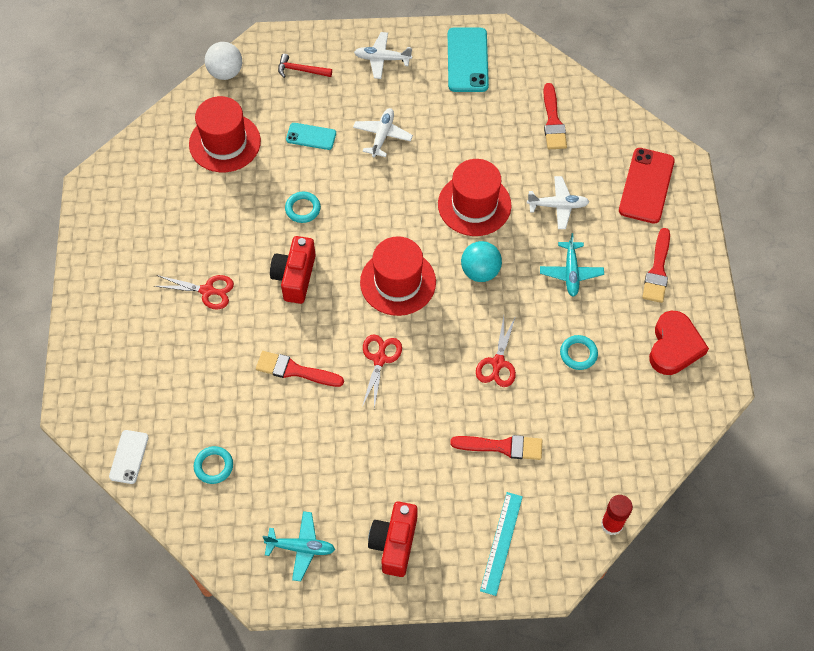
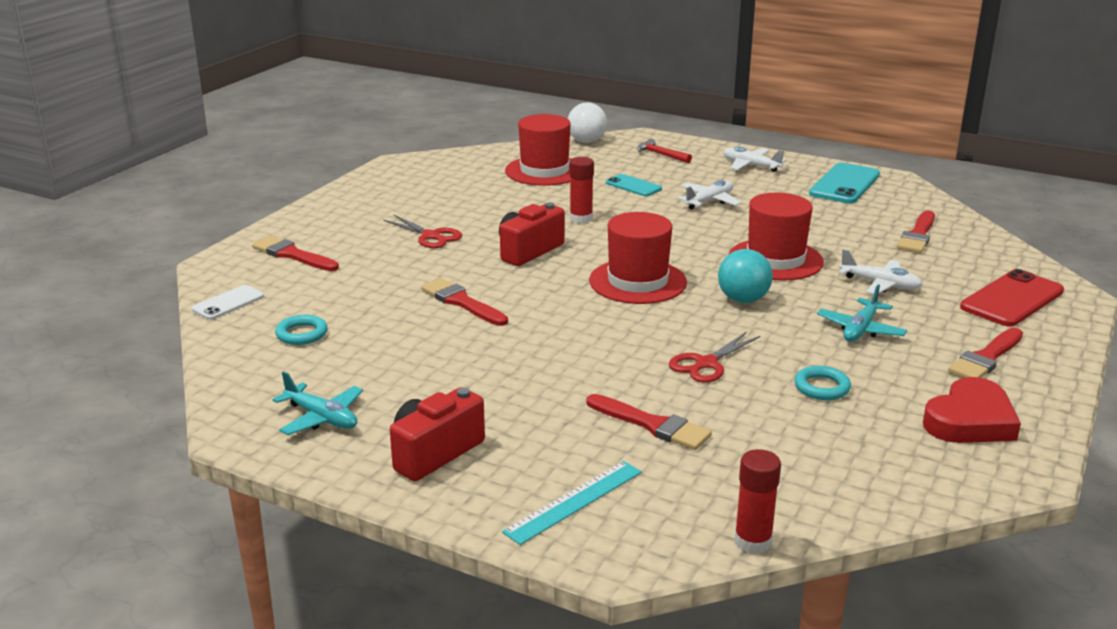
camera: 30 degrees right, 35 degrees down
turquoise ring [285,192,321,223] -> red glue stick [569,157,594,223]
red scissors [362,334,402,409] -> none
none -> red brush [252,236,339,271]

